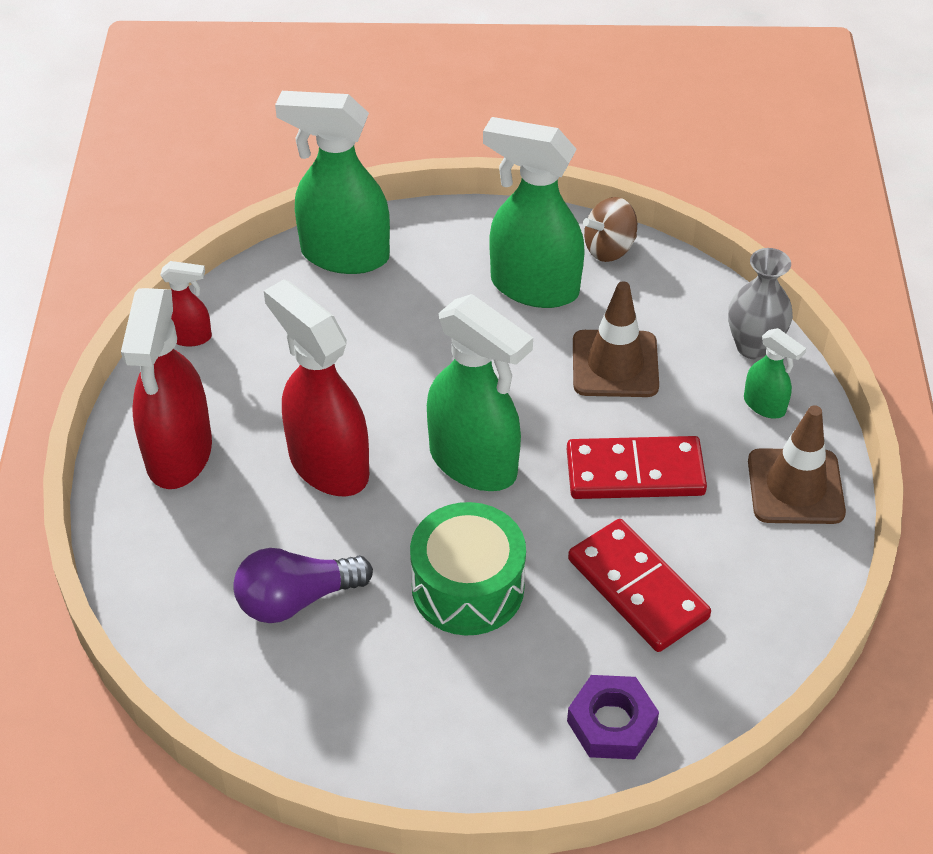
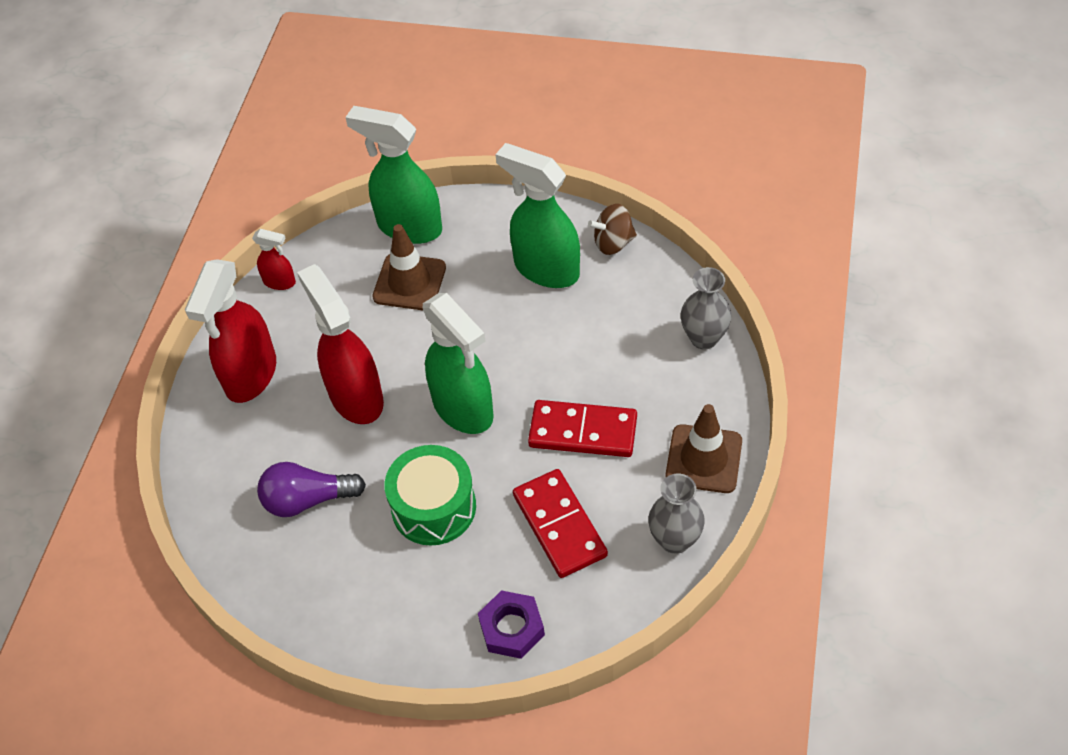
camera: 15 degrees right, 5 degrees up
brown traffic cone [573,281,659,397] -> brown traffic cone moved to [372,224,446,310]
green spray bottle [744,328,806,418] -> none
none -> grey vase [648,474,705,554]

